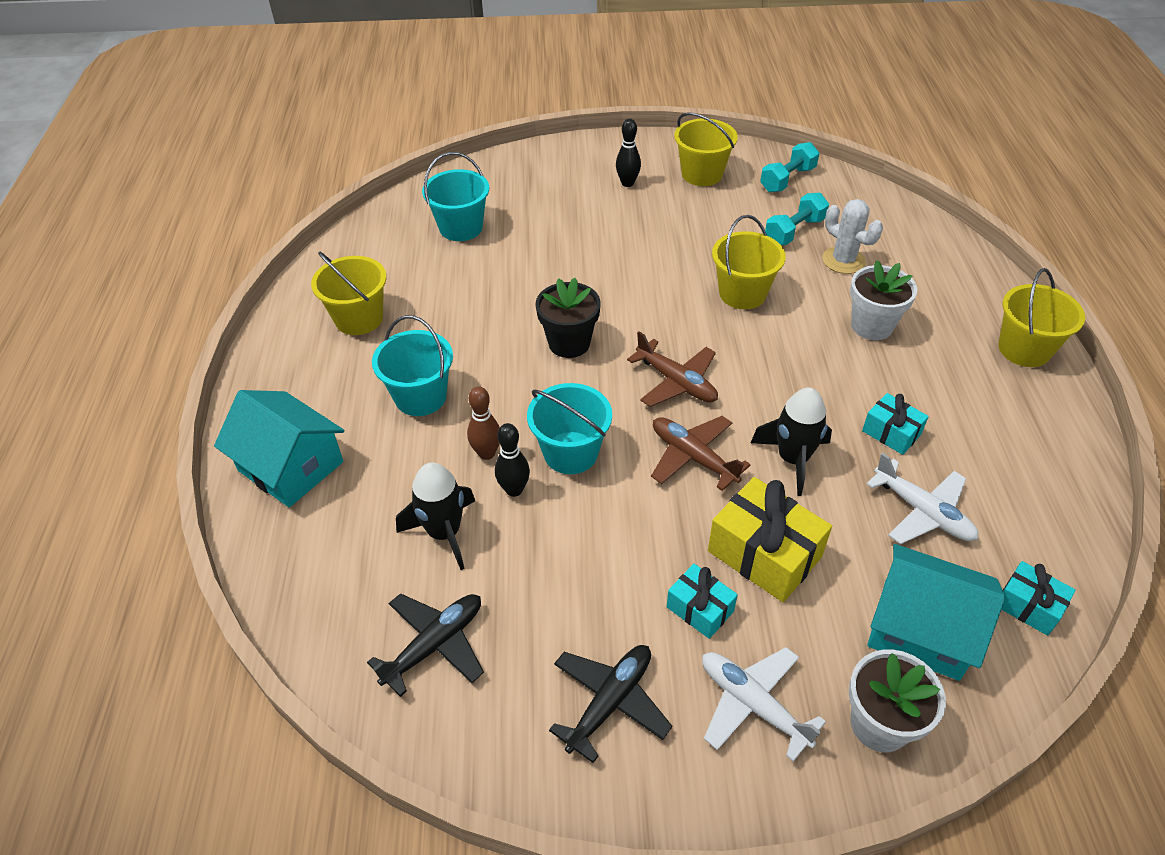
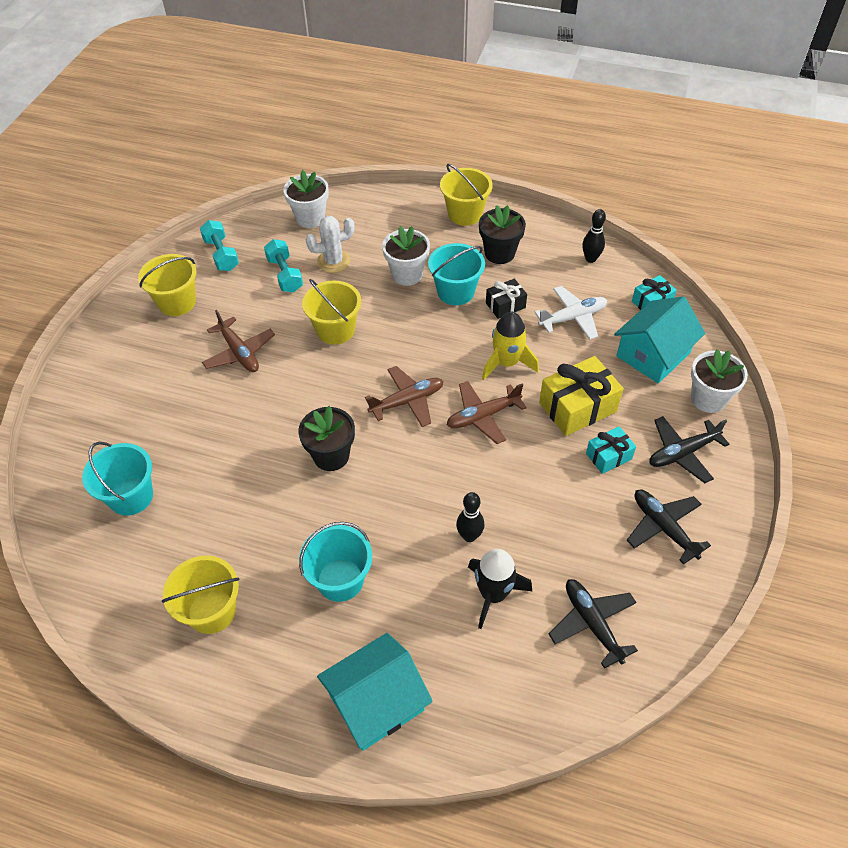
camera: 70 degrees left, 5 degrees up
brown bowling pin [467,386,500,460] -> none
turquoise bucket [527,383,612,474] -> turquoise bucket moved to [428,243,485,305]
black bowling pin [616,118,641,187] -> black bowling pin moved to [582,209,606,263]
white plane [702,647,826,762] -> black plane [649,416,729,483]
black rocket [751,388,832,496] -> yellow rocket [482,312,539,380]
turquoise gift [862,393,929,455] -> black gift [486,279,527,319]
none -> brown plane [202,310,275,372]
none -> white flower pot [283,170,329,228]
none -> black flower pot [479,205,526,264]

